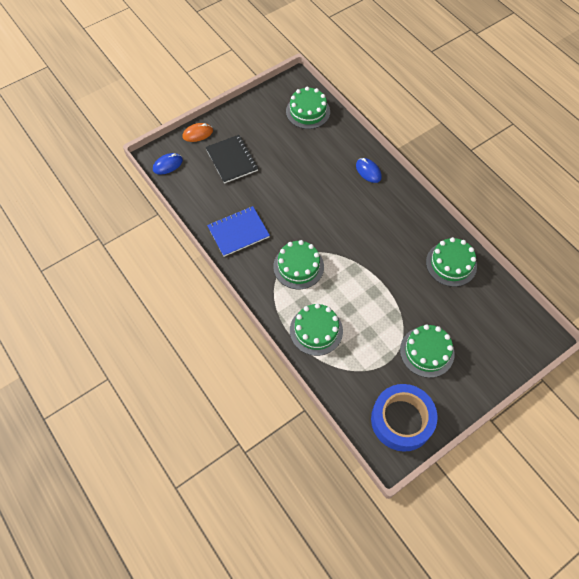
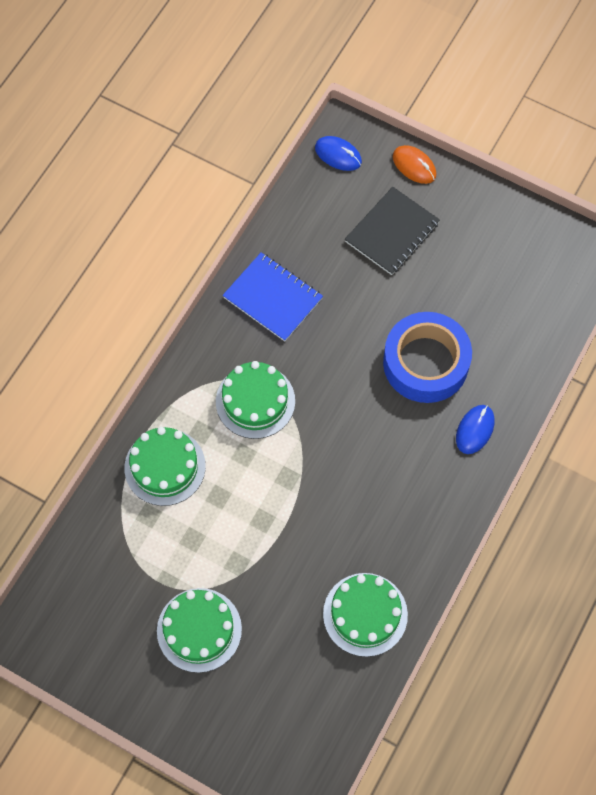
camera: 65 degrees right, 5 degrees up
green cake [286,87,330,129] -> none
blue tape [371,384,438,452] -> blue tape moved to [383,312,472,403]

